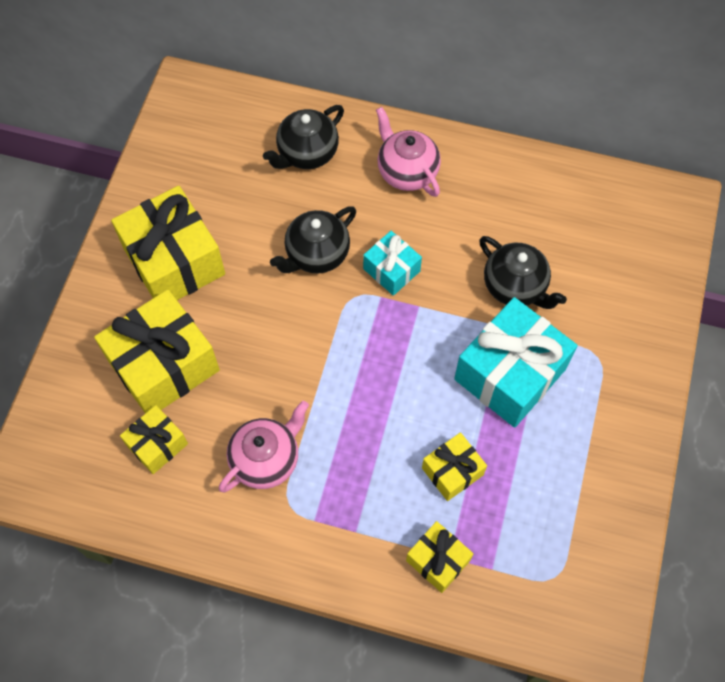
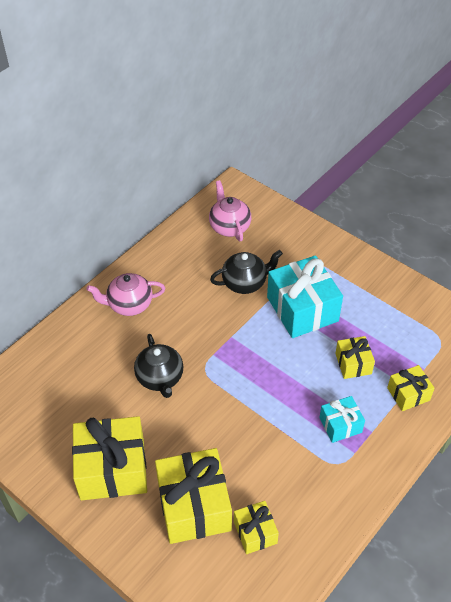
camera: 65 degrees left, 15 degrees down
pink teapot [219,401,309,493] -> pink teapot moved to [209,180,251,241]
black teapot [263,105,344,169] -> none
turquoise gift [363,231,422,296] -> turquoise gift moved to [319,396,365,443]

